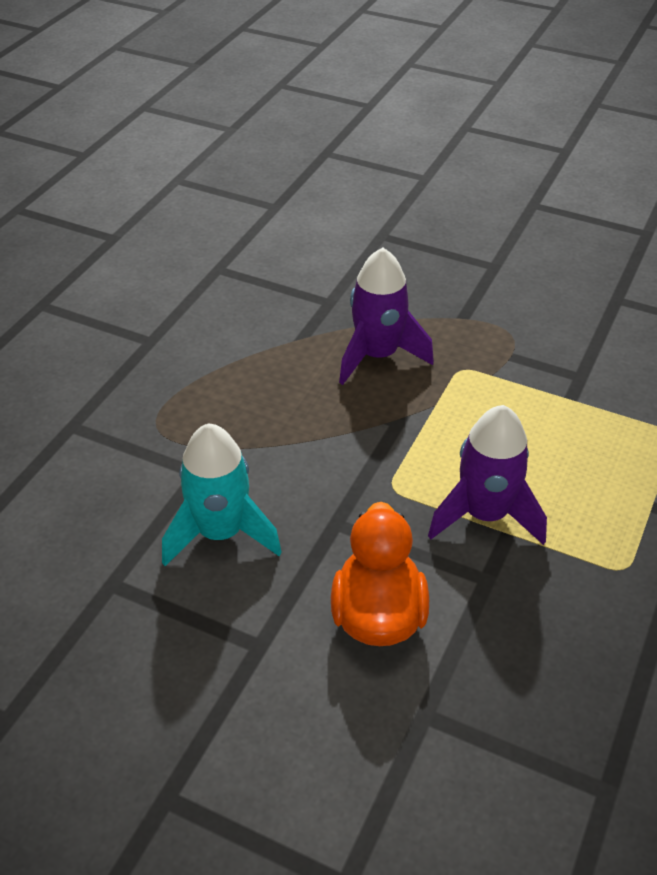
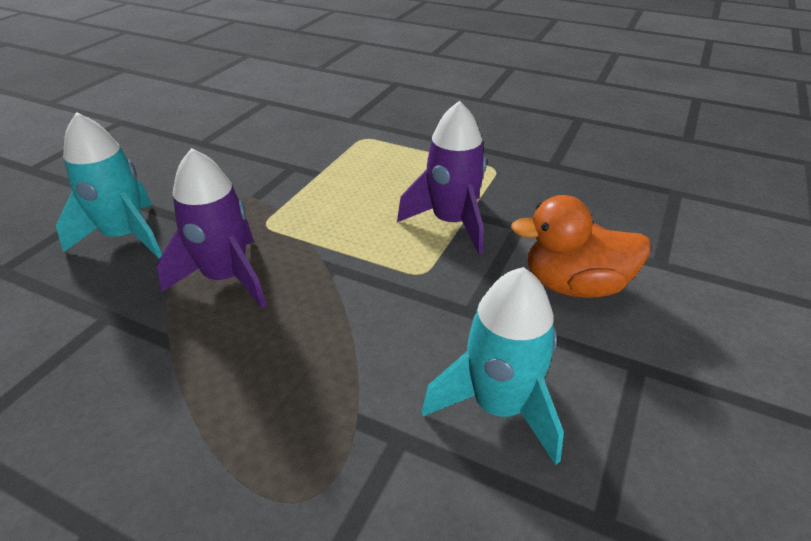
camera: 90 degrees left, 5 degrees down
none -> turquoise rocket [56,112,162,259]

